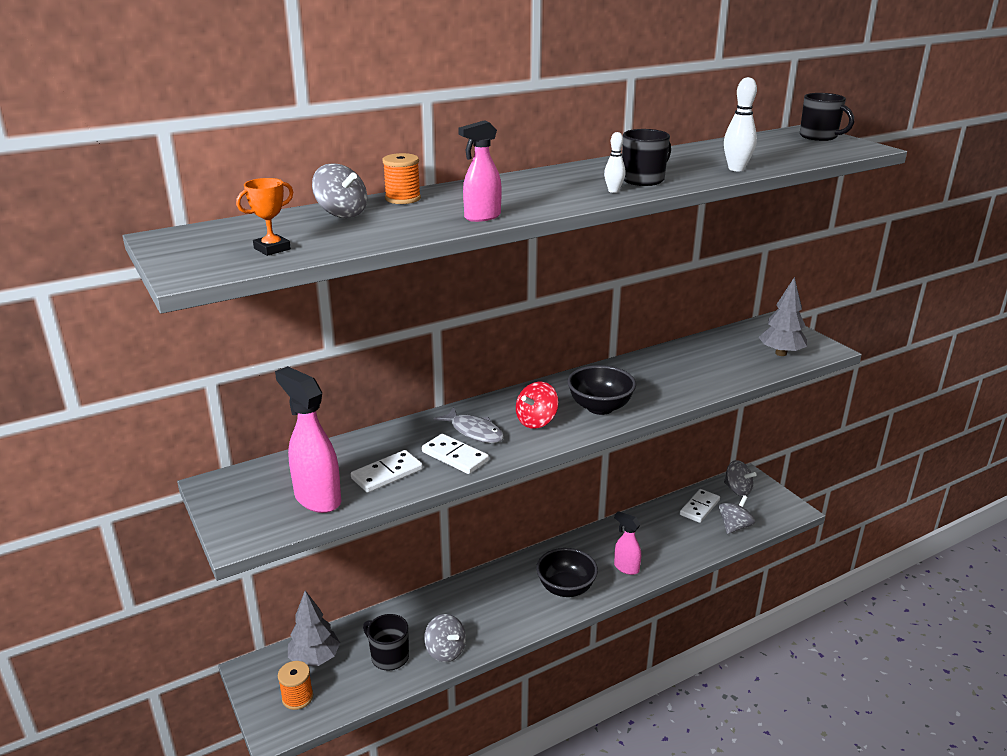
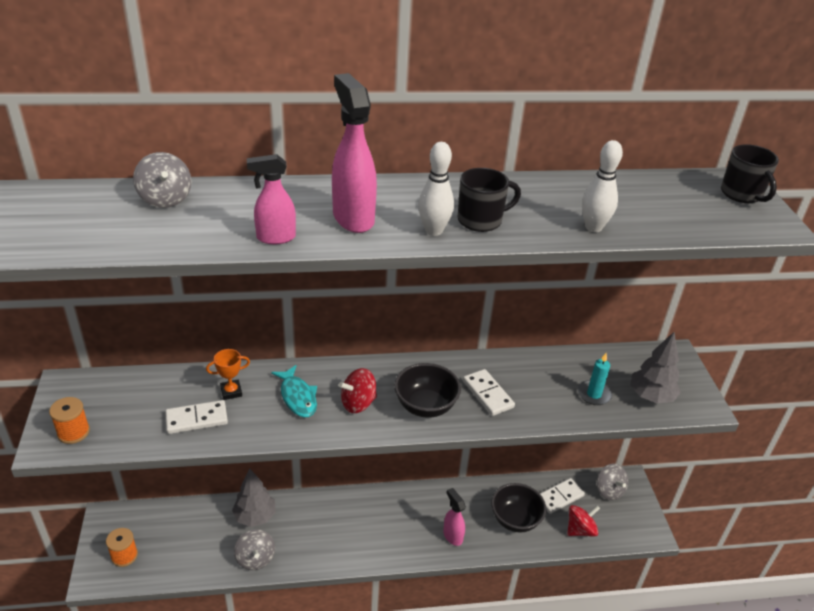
camera: 20 degrees right, 10 degrees up
orange trophy [236,178,294,256] -> orange trophy moved to [206,349,250,400]
pink spray bottle [275,366,341,513] -> pink spray bottle moved to [332,73,377,233]
grey tree [288,590,340,666] -> grey tree moved to [232,469,276,527]
black mug [363,614,409,671] -> none
orange spool [382,153,421,204] -> orange spool moved to [49,397,90,444]
white domino [422,434,489,474] -> white domino moved to [463,369,515,416]
grey fish [434,407,504,443] -> turquoise fish [271,365,317,417]
black bowl [536,548,598,597] -> black bowl moved to [491,483,546,533]
white bowling pin [604,132,626,193] -> white bowling pin [418,142,454,236], size x1.63
grey spinning top [719,495,755,534] -> red spinning top [567,505,600,537]
none -> turquoise candle [578,353,612,405]

